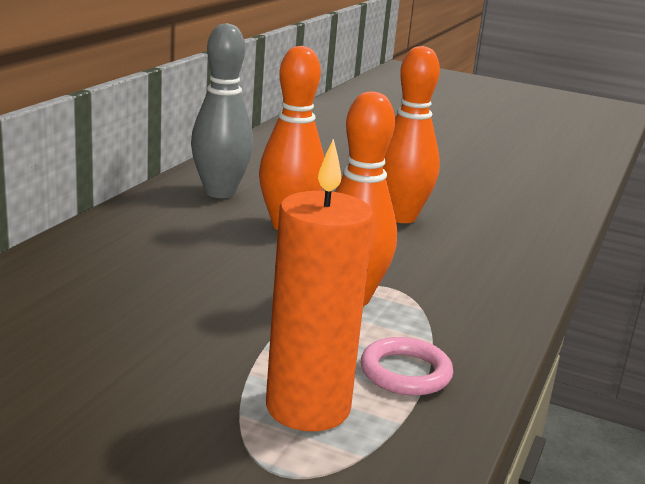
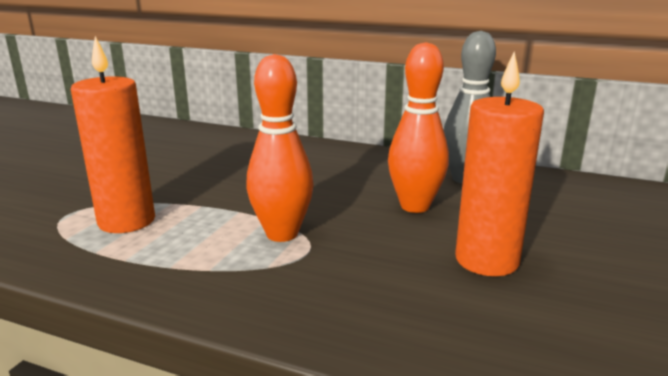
camera: 90 degrees right, 0 degrees up
pink ring [361,337,453,396] -> none
orange bowling pin [383,46,440,223] -> orange candle [455,51,544,276]

